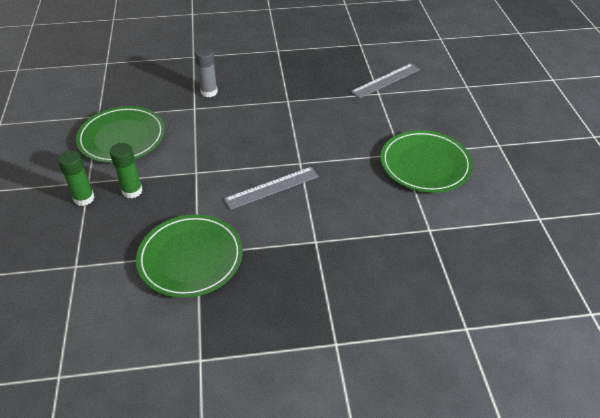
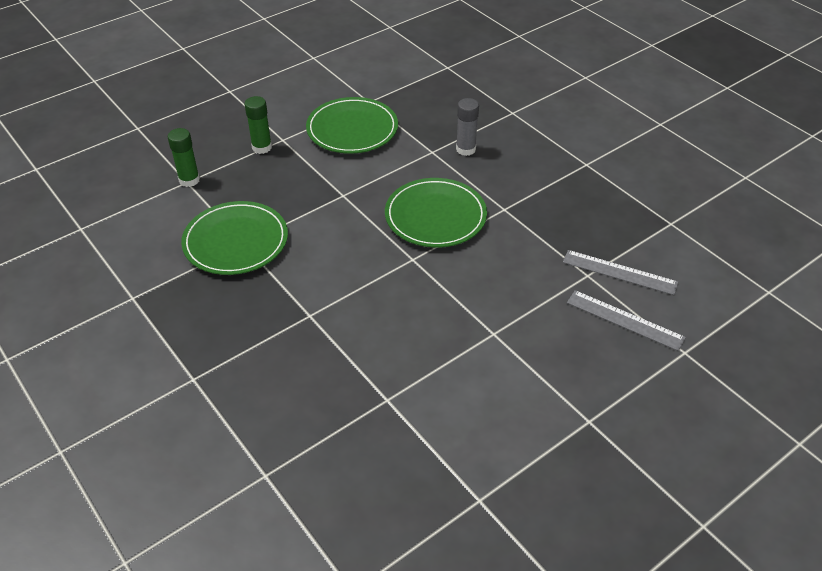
camera: 60 degrees right, 0 degrees up
green glue stick [110,143,143,198] -> green glue stick moved to [168,128,200,187]
grey ruler [224,167,319,210] -> grey ruler moved to [567,290,686,351]
green plate [380,130,473,193] -> green plate moved to [385,178,487,247]

